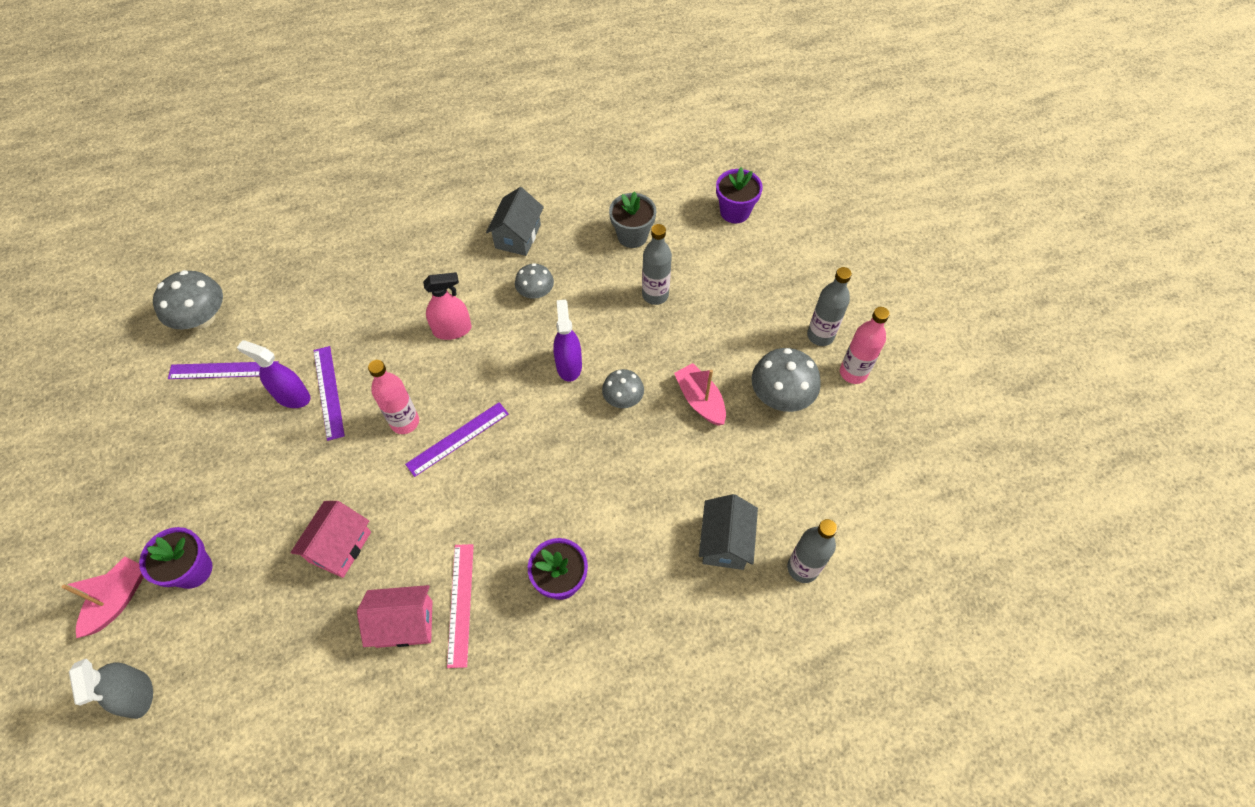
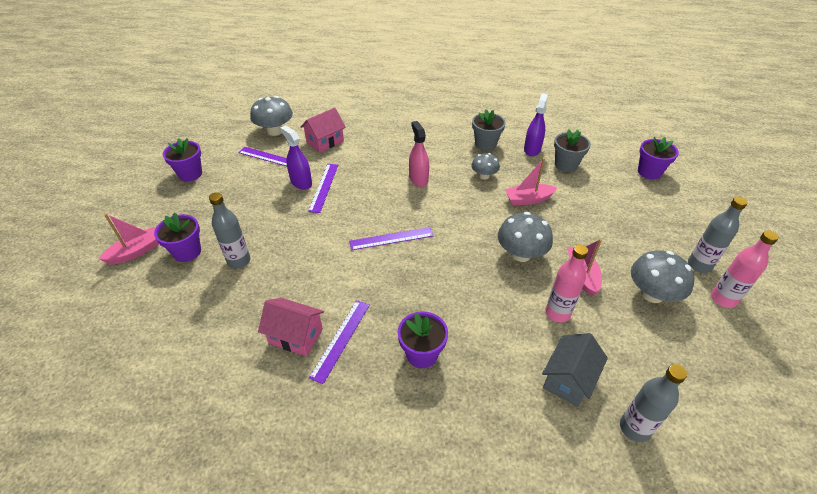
camera: 25 degrees right, 15 degrees down
grey spray bottle [69,659,153,719] -> none
pink house [290,501,371,578] -> pink house moved to [301,108,346,153]
pink bottle [368,360,419,434] -> pink bottle moved to [545,244,588,322]
pink spray bottle [423,272,471,340] -> pink spray bottle turned 120 degrees counterclockwise [409,121,429,187]
pink ruler [447,544,474,668] -> purple ruler [309,300,370,384]
grey house [486,187,544,256] -> grey flower pot [472,109,506,151]
purple spray bottle [553,300,582,382] -> purple spray bottle moved to [524,93,548,156]
grey mushroom [602,369,644,408] -> grey mushroom [498,212,553,262], size x1.62
grey bottle [642,224,672,305] -> grey bottle moved to [209,192,250,269]
none -> purple flower pot [163,138,202,181]
none -> pink boat [505,158,557,205]

